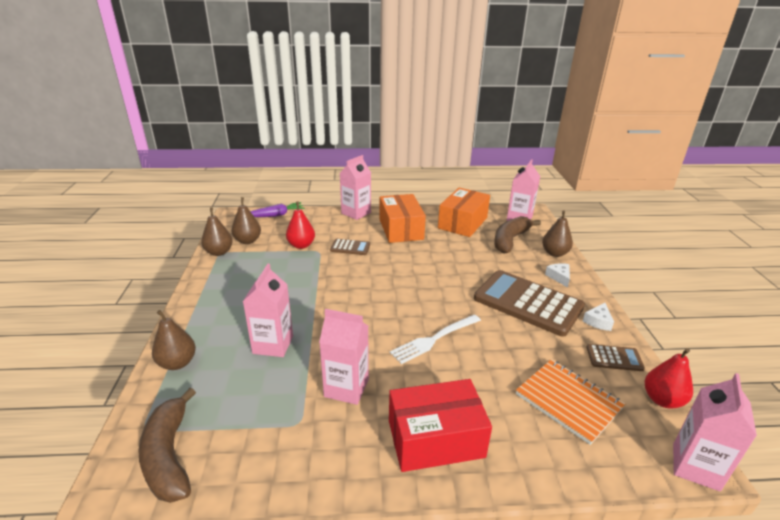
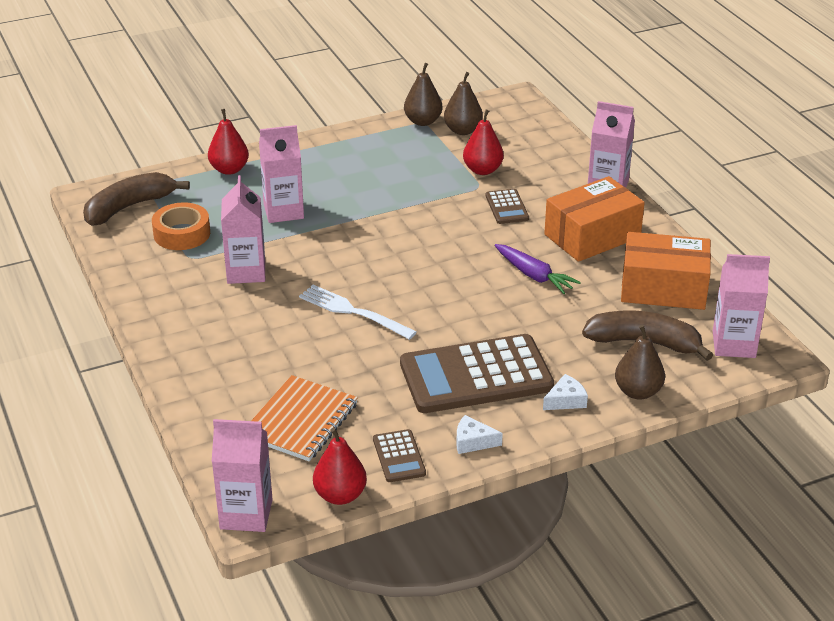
camera: 70 degrees right, 5 degrees up
brown pear [152,310,196,370] -> red pear [208,109,249,175]
purple carrot [250,202,305,217] -> purple carrot moved to [494,244,581,294]
red box [389,379,492,472] -> none
brown calculator [474,270,585,337] -> brown calculator turned 120 degrees counterclockwise [400,334,554,413]
none -> orange tape [152,202,210,250]

